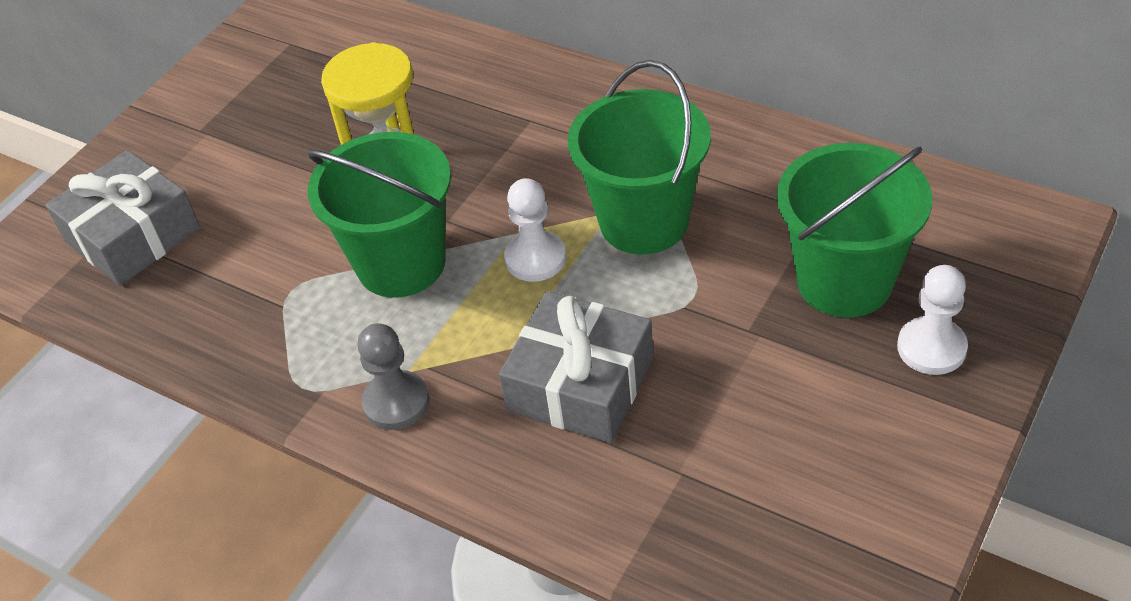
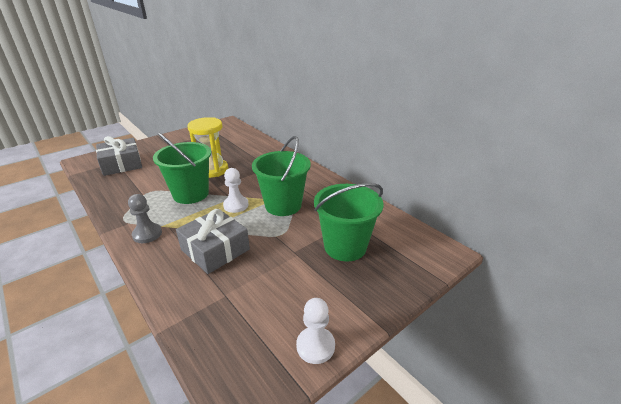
camera: 15 degrees right, 15 degrees down
white pawn [897,265,968,375] -> white pawn moved to [296,298,335,364]

